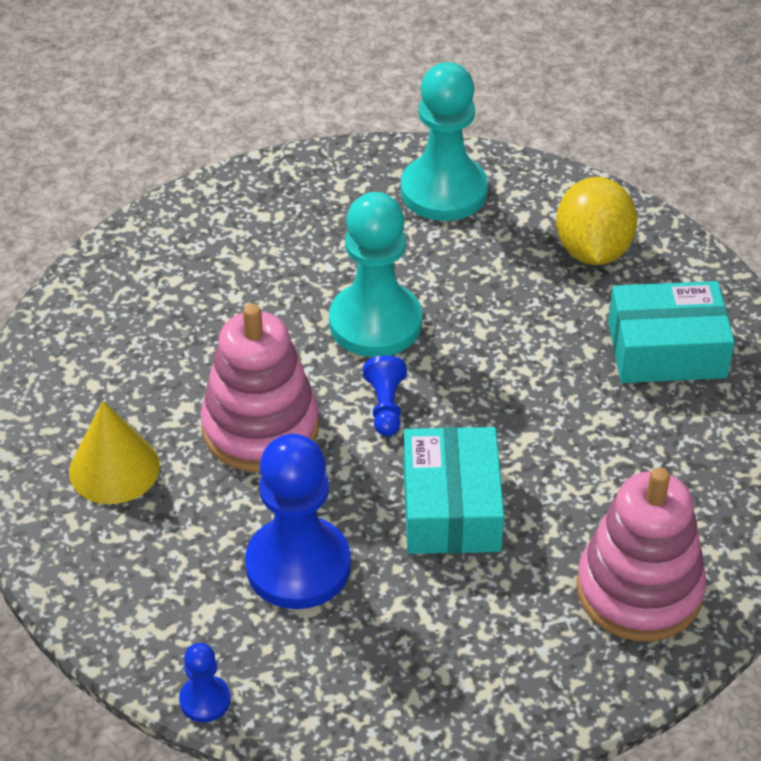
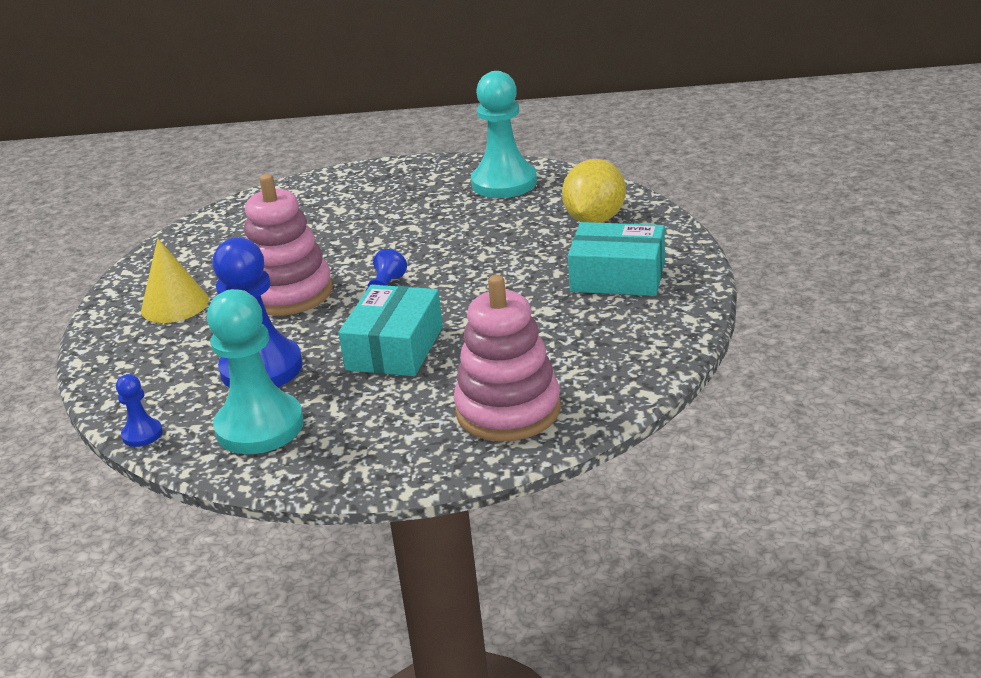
camera: 20 degrees right, 15 degrees down
turquoise pawn [329,192,422,357] -> turquoise pawn moved to [207,289,304,454]

